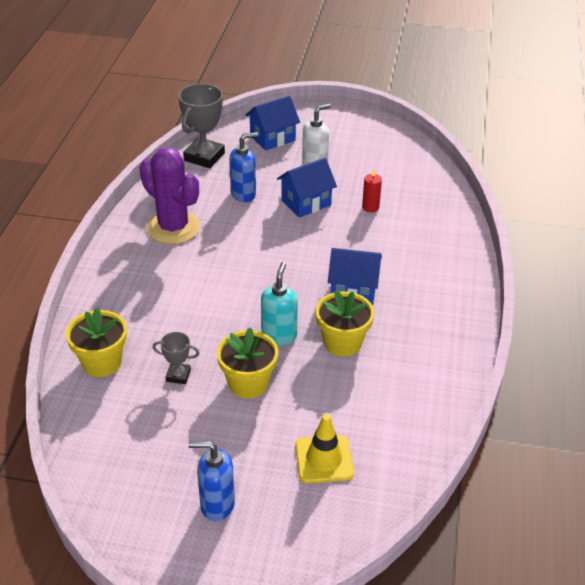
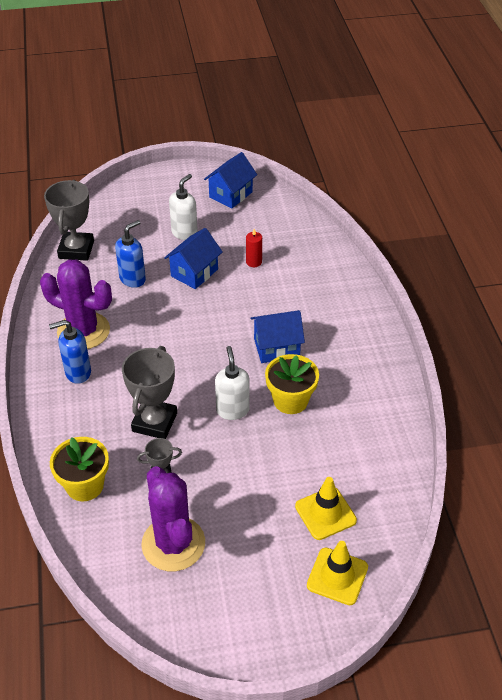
camera: 20 degrees left, 5 degrees up
blue soap dispenser [188,441,235,521] -> blue soap dispenser moved to [49,320,91,384]
yellow flower pot [217,328,278,399] -> none
blue house [246,96,300,151] -> blue house moved to [204,152,257,209]
turquoise soap dispenser [261,262,298,345] -> white soap dispenser [215,346,250,420]
none -> grey trophy [122,346,177,439]
none -> purple cactus [141,466,205,571]
none -> yellow traffic cone [307,541,368,605]

